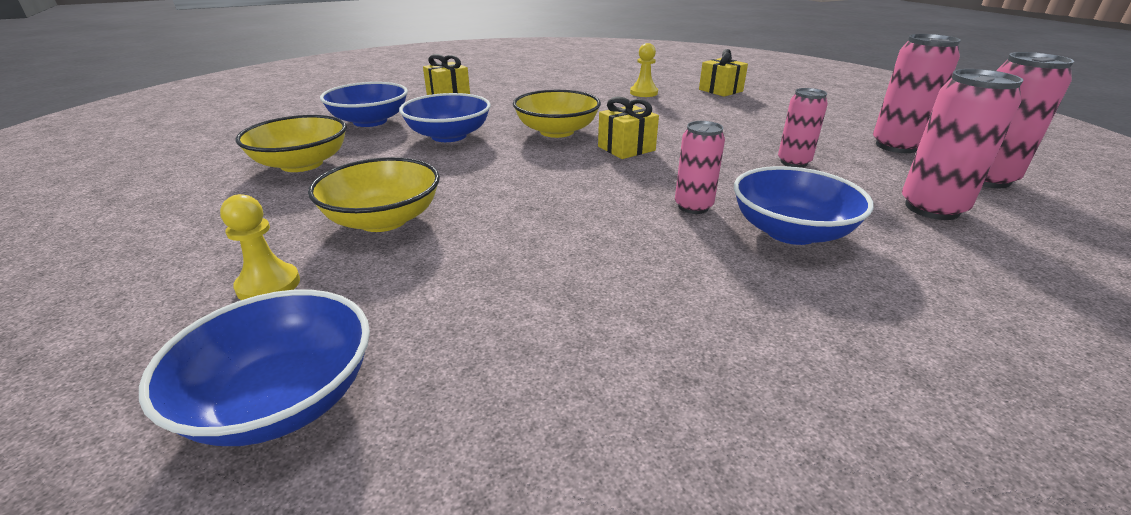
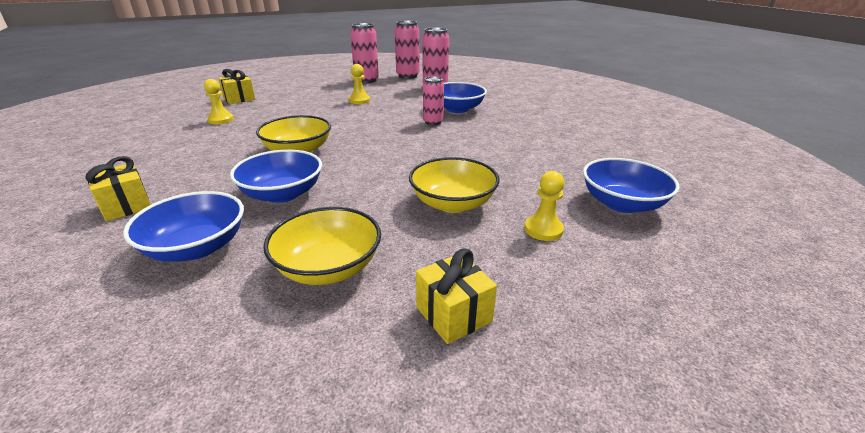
camera: 90 degrees left, 0 degrees up
yellow gift [598,97,659,159] -> yellow gift moved to [416,248,497,344]
pink can [778,88,828,168] -> none
none -> yellow pawn [349,64,370,104]

